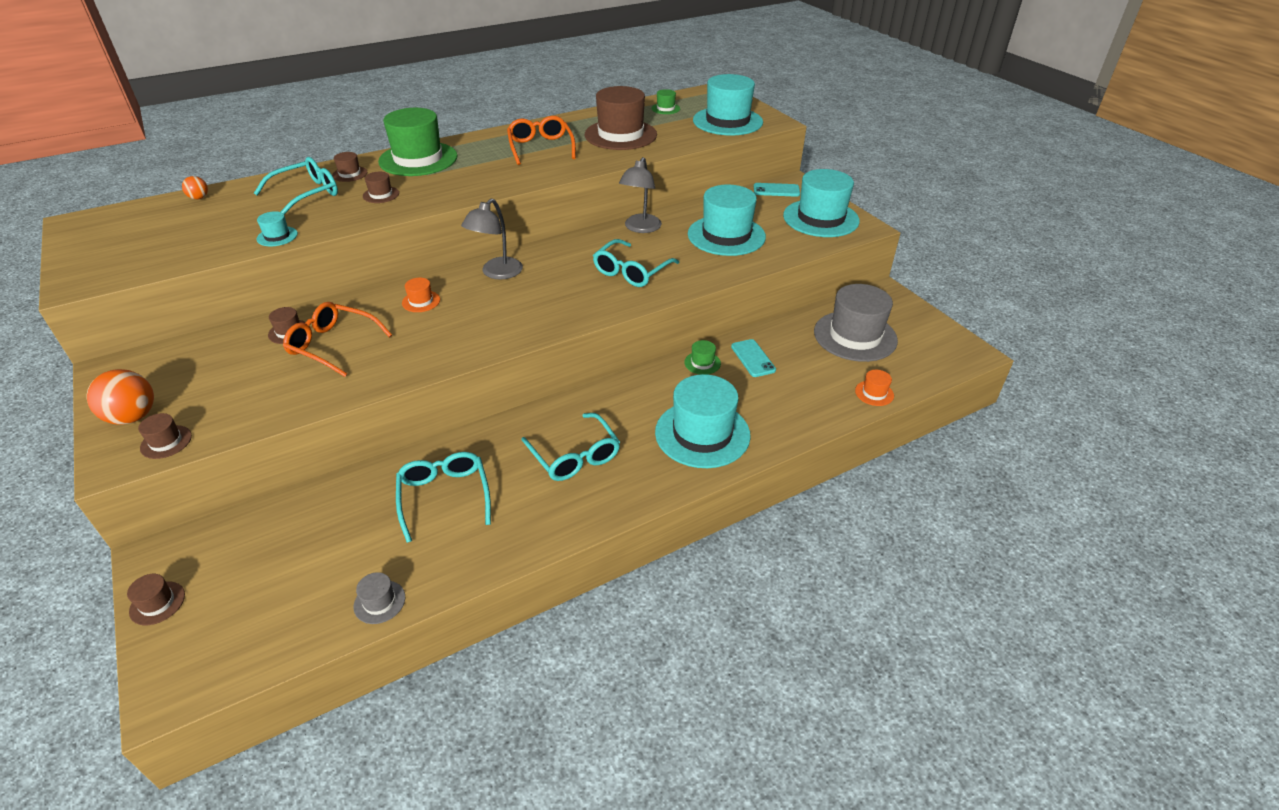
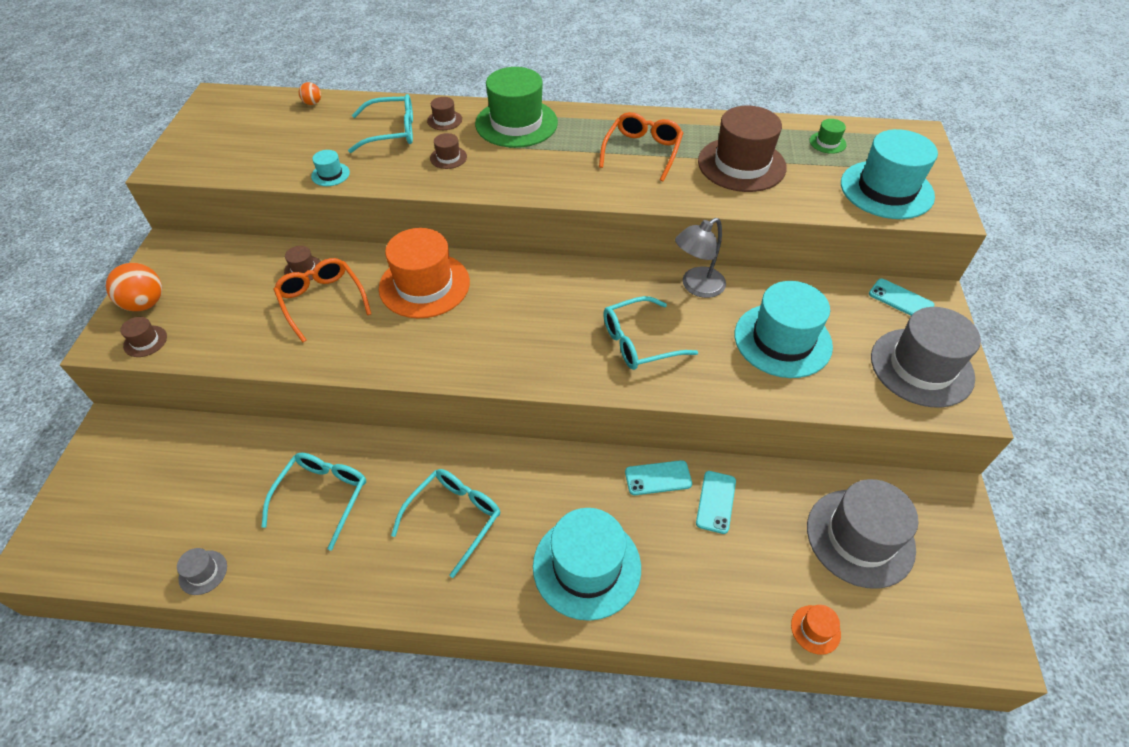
camera: 35 degrees right, 10 degrees up
brown hat [127,574,185,625] -> none
orange hat [402,278,440,312] -> orange hat [379,228,470,318], size x2.35
grey lamp [461,198,523,280] -> none
turquoise glasses [521,413,620,481] -> turquoise glasses turned 150 degrees counterclockwise [391,469,500,578]
green hat [684,340,721,375] -> turquoise phone [625,460,692,495]
turquoise hat [783,169,860,237] -> grey hat [871,307,981,408]

